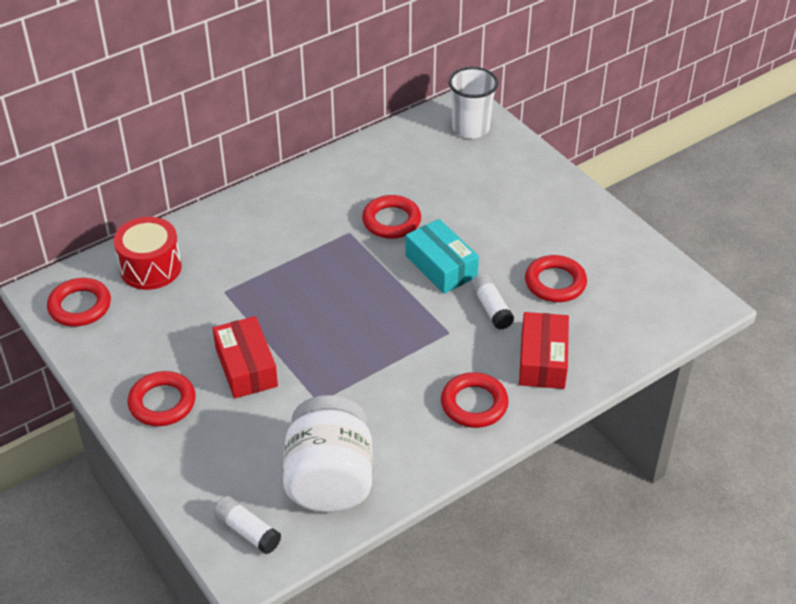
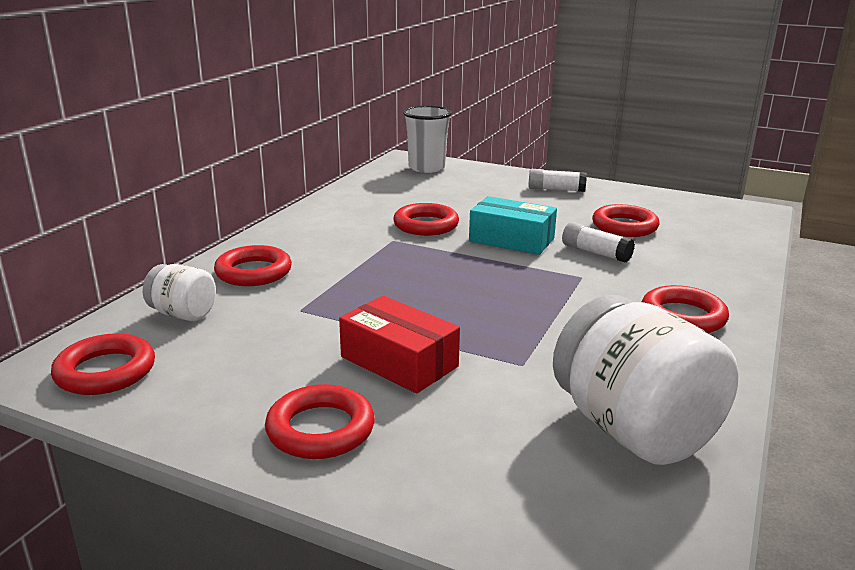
camera: 30 degrees left, 20 degrees down
red drum [114,217,182,290] -> white jar [143,264,216,321]
white glue stick [213,496,281,555] -> white glue stick moved to [528,169,587,192]
red box [519,312,569,389] -> none
none -> red ring [214,245,292,286]

